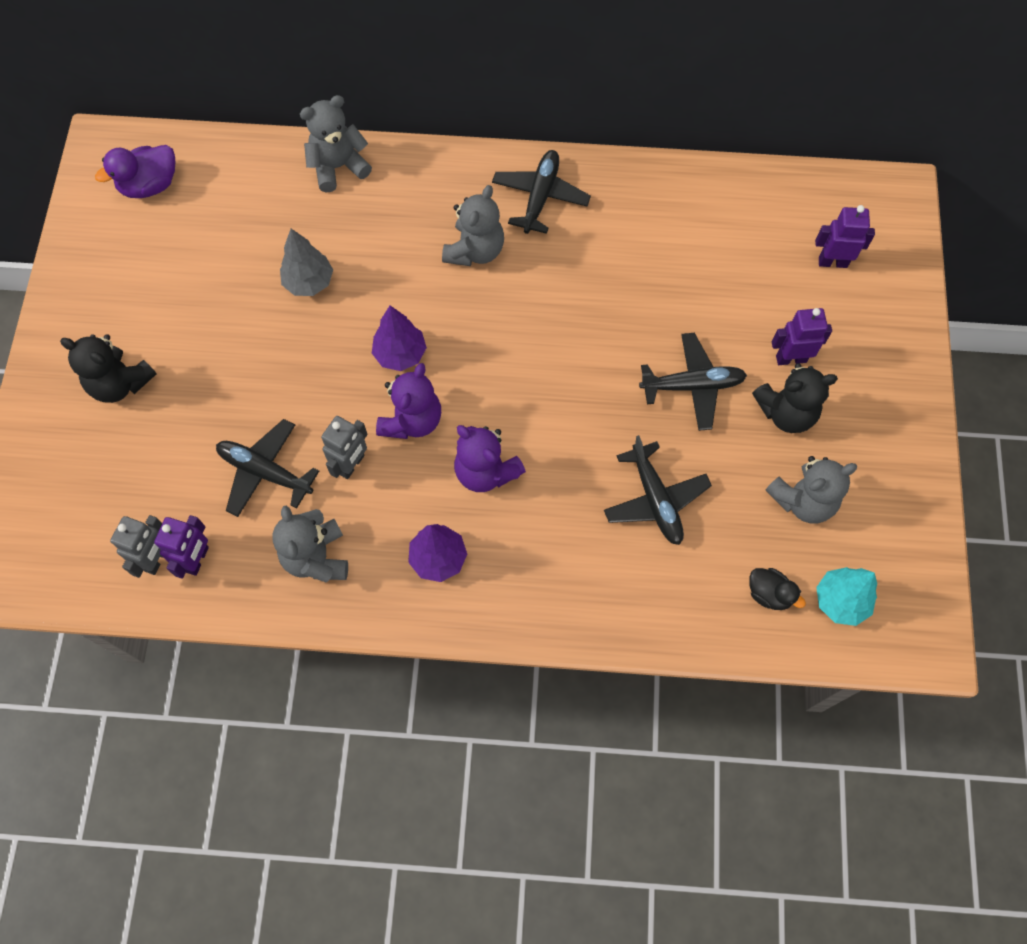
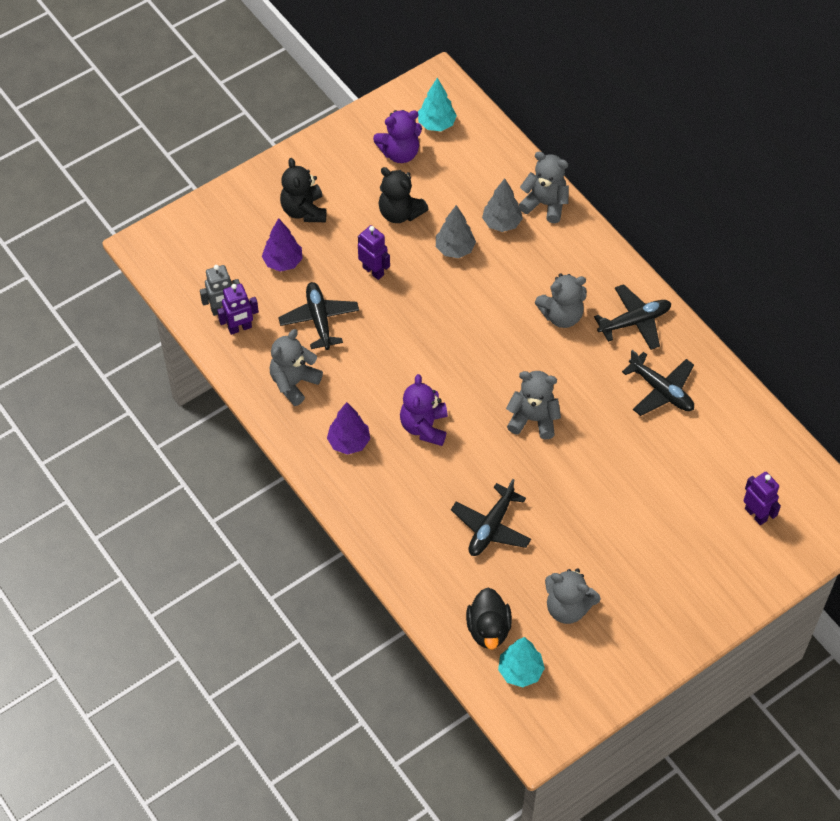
camera: 50 degrees right, 10 degrees down
purple duck [95,145,175,198] -> turquoise tree [418,78,457,131]
grey robot [321,416,368,479] -> none
purple tree [372,305,427,371] -> purple tree moved to [262,218,303,272]
purple teddy bear [376,363,441,439] -> purple teddy bear moved to [373,110,422,163]
black plane [639,333,747,431] -> black plane moved to [622,350,694,416]
black duck [749,568,806,610] -> black duck [466,588,512,650], size x1.53
black teddy bear [752,363,838,433] -> black teddy bear moved to [378,167,428,223]
purple robot [772,308,832,365] -> purple robot moved to [358,225,390,280]
none -> grey tree [482,178,523,232]
none -> grey teddy bear [506,371,561,439]

